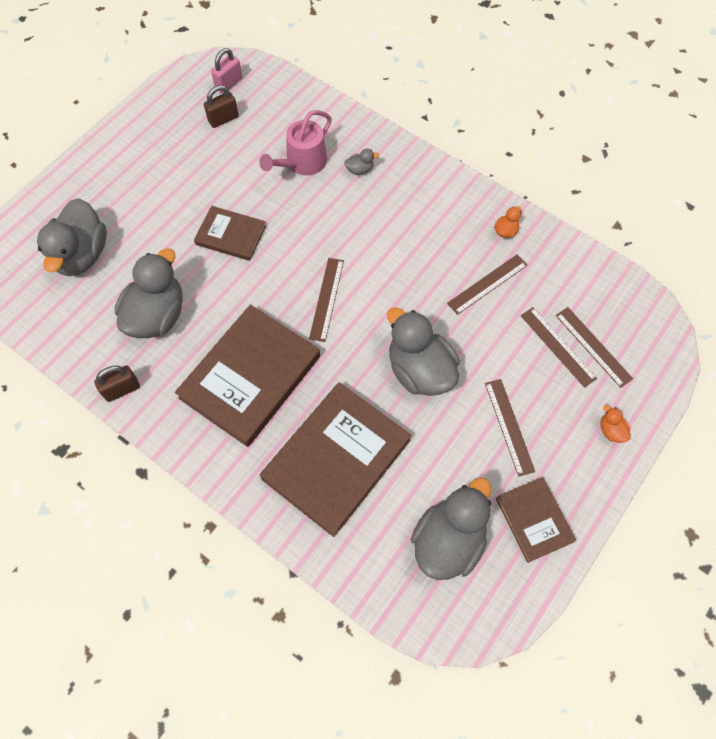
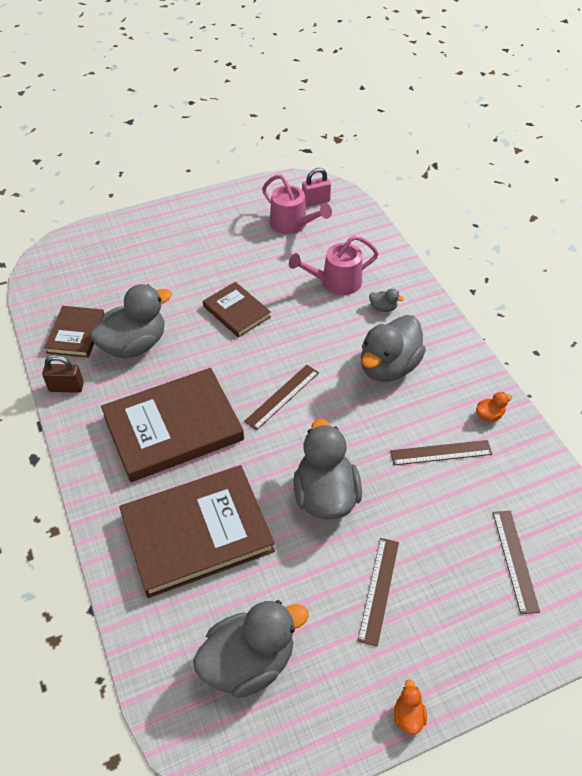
camera: 30 degrees right, 15 degrees down
grey duck [37,198,107,276] -> grey duck moved to [361,315,426,382]
brown padlock [204,85,239,128] -> pink watering can [262,174,332,234]
brown book [496,477,576,563] -> brown book moved to [44,306,105,358]
brown ruler [521,307,597,388] -> none
orange duck [601,405,631,443] -> orange duck moved to [394,679,427,734]

